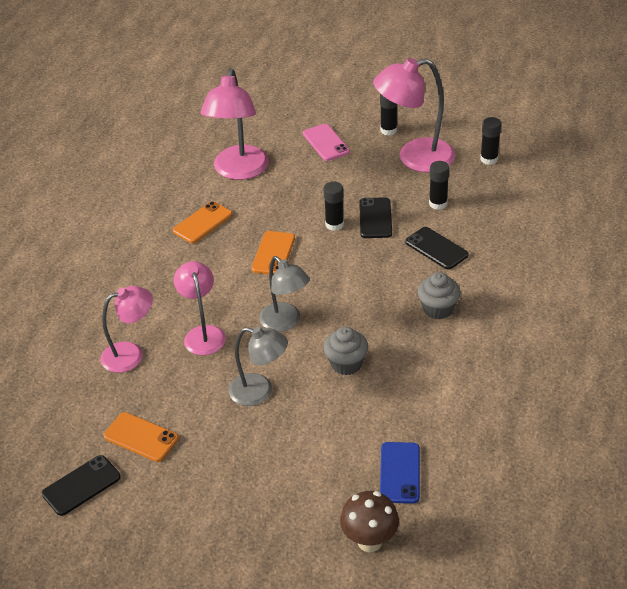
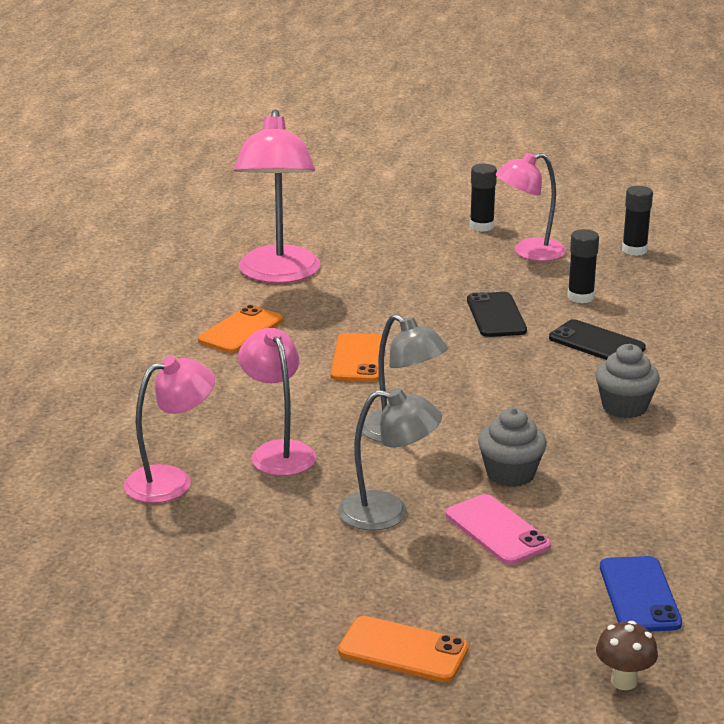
camera: 10 degrees left, 15 degrees down
black phone [42,455,121,516] -> none
orange phone [104,412,179,462] -> orange phone moved to [338,616,469,682]
pink phone [303,124,350,161] -> pink phone moved to [446,494,551,565]
black glue stick [324,182,344,231] -> none
brown mushroom [340,491,399,552] -> brown mushroom [596,621,658,690], size x0.65
pink lamp [373,58,455,173] -> pink lamp [496,153,566,261], size x0.64

